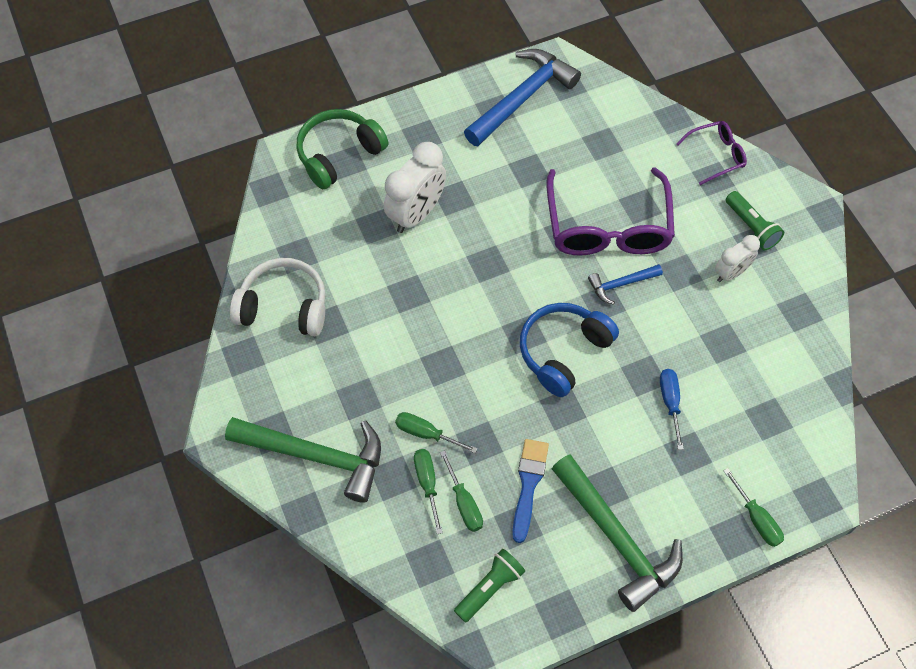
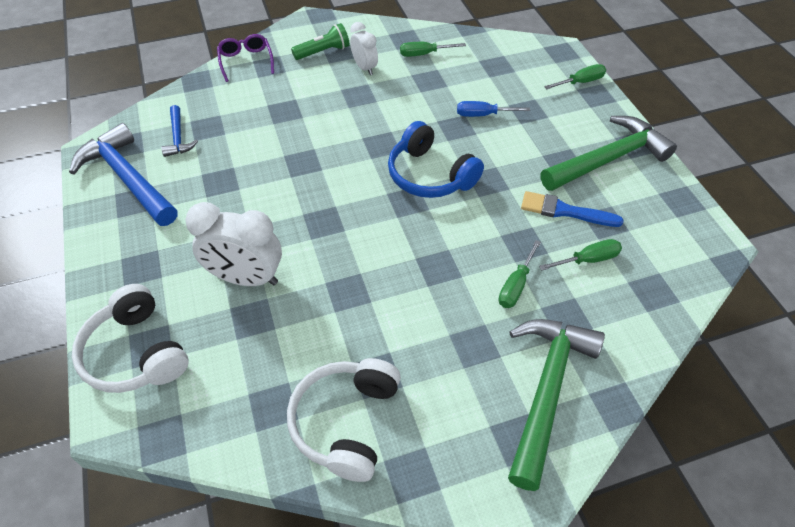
camera: 85 degrees left, 10 degrees down
green headphones [297,109,388,189] -> white headphones [72,284,189,393]
white clock [384,142,446,233] -> white clock turned 150 degrees clockwise [186,202,282,286]
green screwdriver [414,449,443,534] -> green screwdriver moved to [400,42,466,57]
green flashlight [454,549,525,623] -> none
purple glasses [546,167,675,256] -> none
blue hammer [588,264,663,305] -> blue hammer moved to [161,105,198,157]

